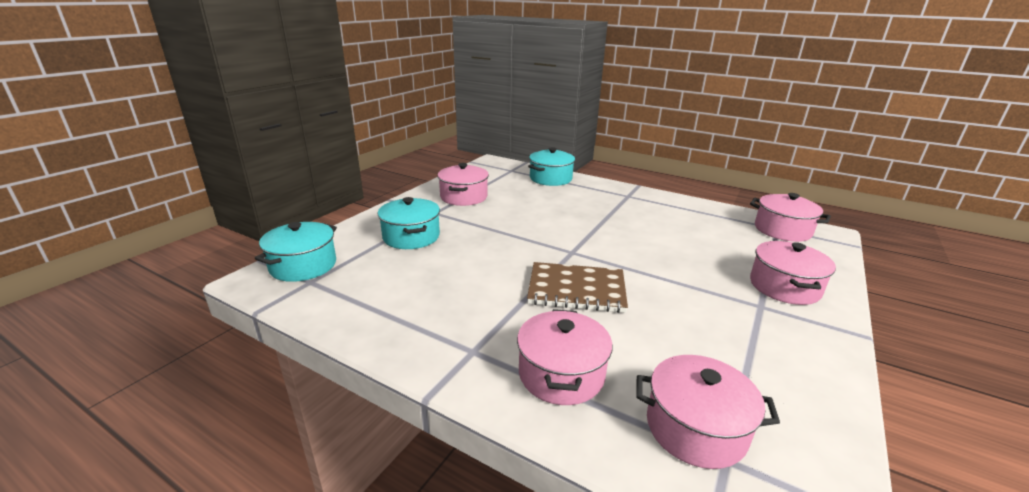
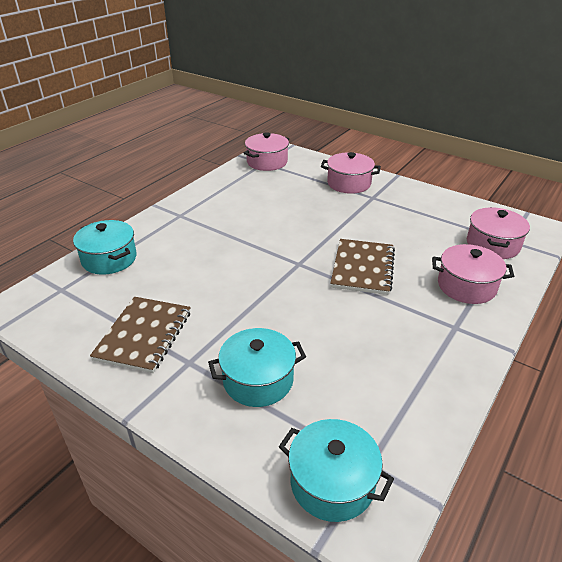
camera: 85 degrees left, 10 degrees up
pink pot [437,163,489,206] -> brown notebook [90,297,191,373]

